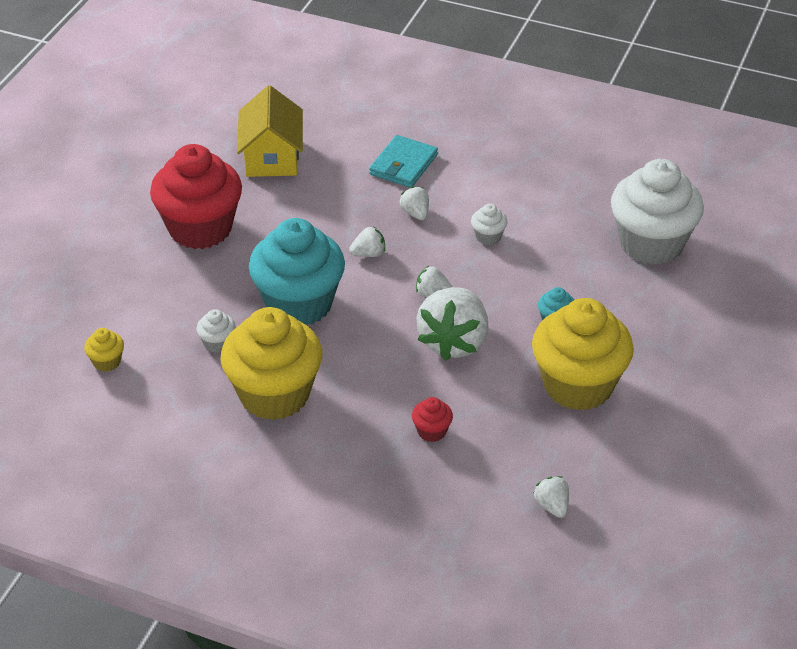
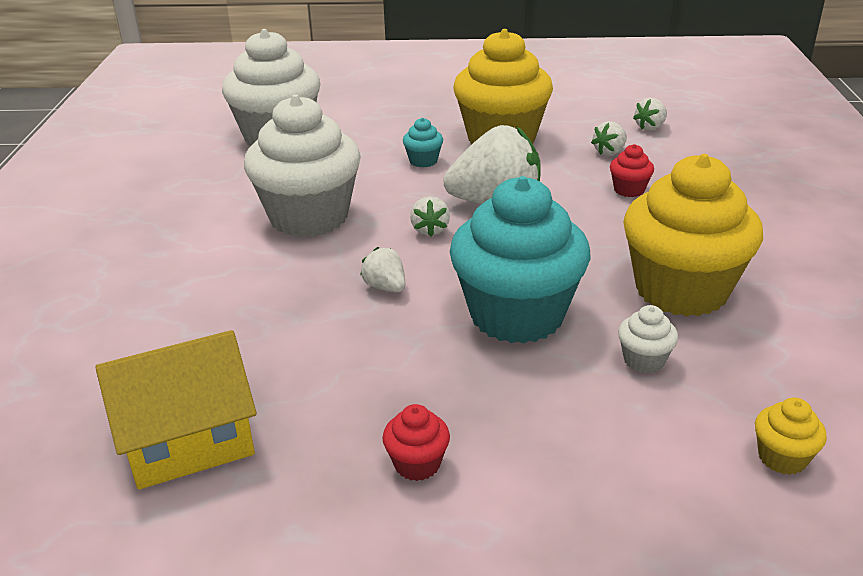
camera: 110 degrees left, 10 degrees down
red cupcake [150,144,242,249] -> red cupcake [382,404,450,481], size x0.40
turquoise wallet [369,135,438,188] -> none
white strawberry [399,186,429,220] -> white strawberry moved to [591,121,627,156]
white cupcake [471,204,507,245] -> white cupcake [244,95,361,237], size x2.49

